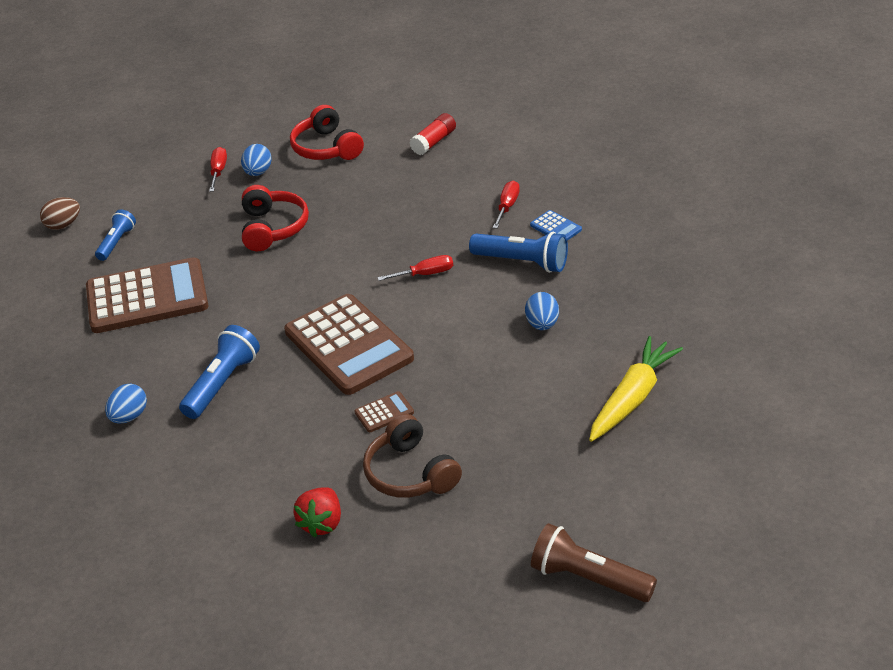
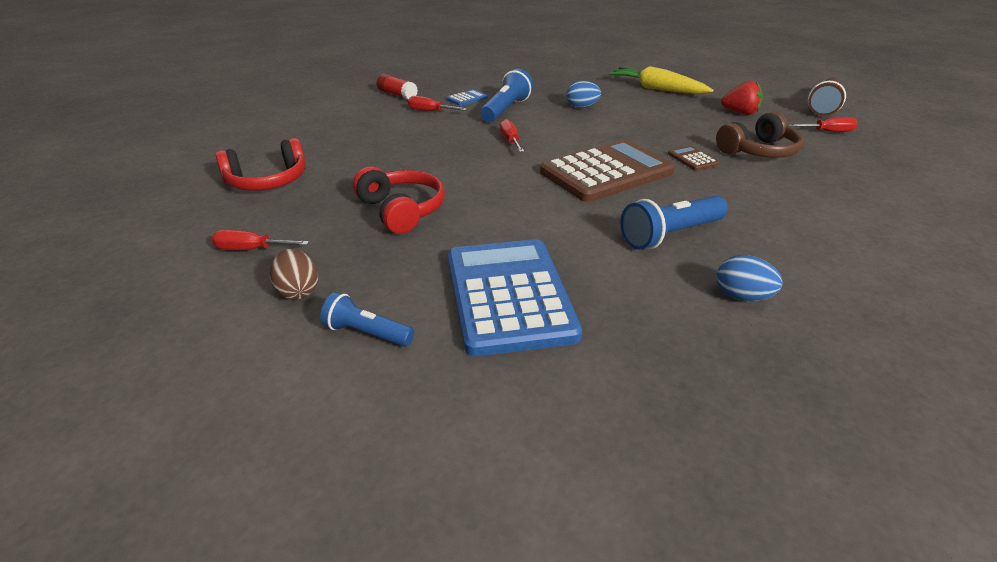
camera: 90 degrees left, 5 degrees down
brown egg [40,197,80,230] -> brown egg moved to [270,249,318,300]
brown calculator [86,257,208,333] -> blue calculator [448,239,582,356]
blue flashlight [179,325,260,419] -> blue flashlight turned 60 degrees counterclockwise [621,196,728,250]
blue egg [241,144,272,176] -> none
red headphones [242,185,309,251] -> red headphones turned 60 degrees clockwise [353,166,445,234]
red strawberry [293,487,341,538] -> red strawberry moved to [721,80,763,115]
red glue stick [409,113,456,155] -> red glue stick moved to [377,74,418,100]
none -> red screwdriver [788,117,858,132]

